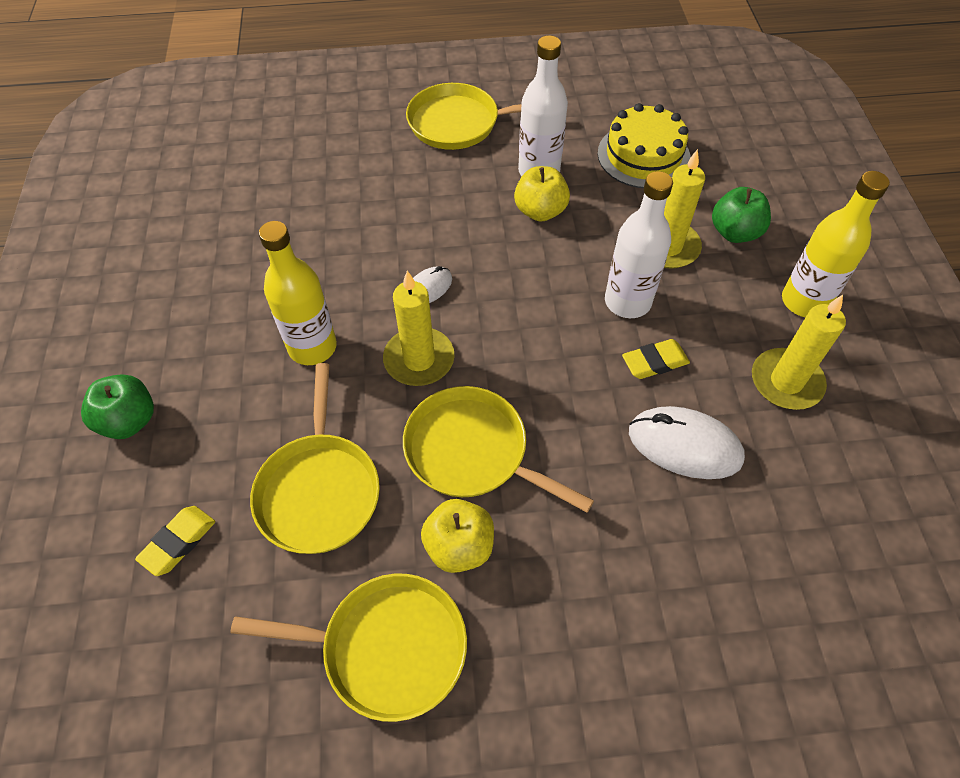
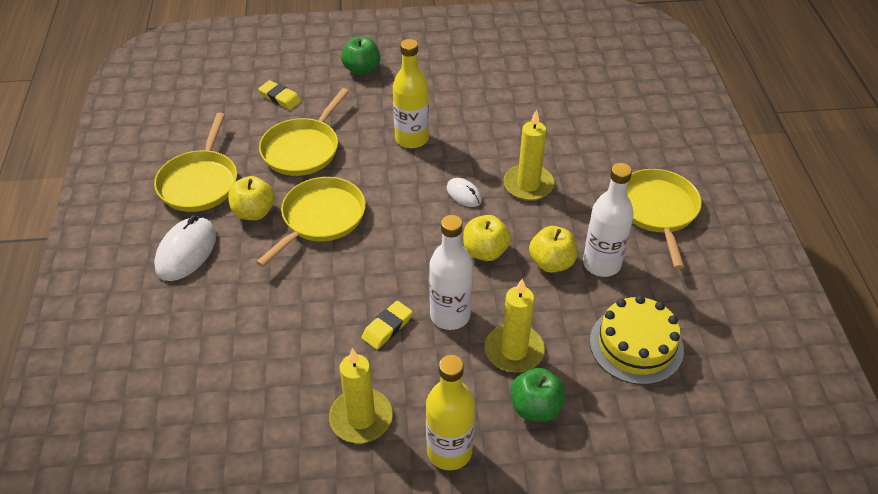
camera: 90 degrees right, 10 degrees down
yellow pan [250,363,380,554] -> yellow pan turned 60 degrees counterclockwise [259,88,349,176]
yellow candle [383,271,455,386] -> yellow candle moved to [503,110,555,201]
yellow eraser [622,339,690,379] -> yellow eraser turned 60 degrees clockwise [362,301,413,349]
white mouse [629,406,745,479] -> white mouse moved to [154,215,216,281]
none -> yellow apple [463,215,511,261]

